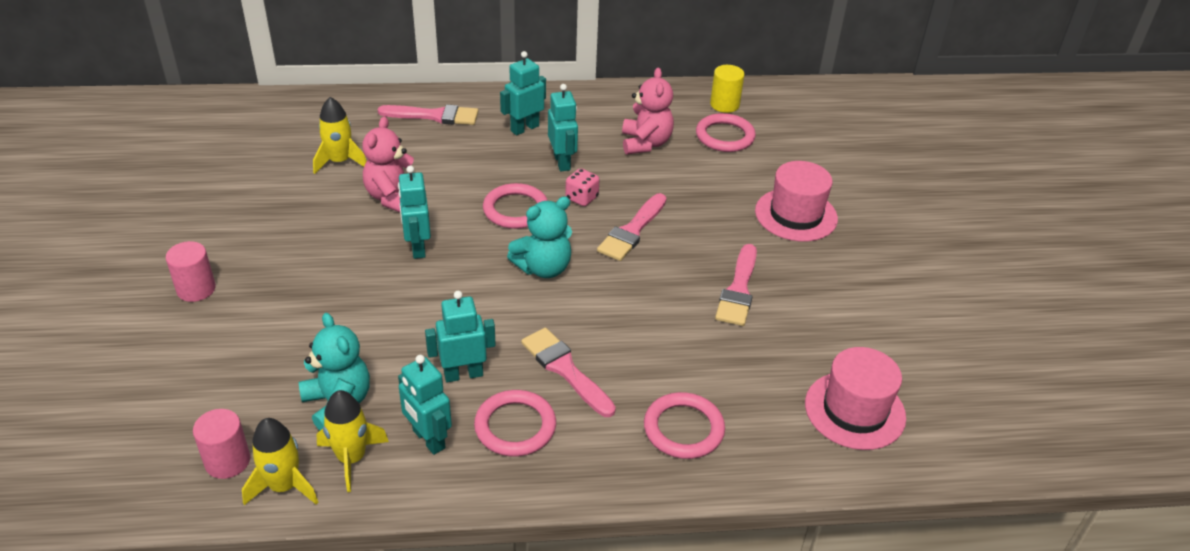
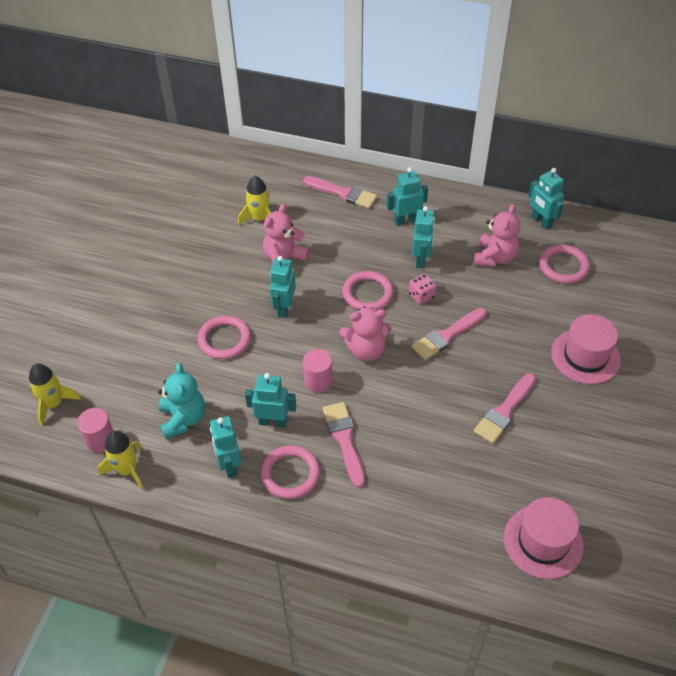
camera: 25 degrees right, 10 degrees up
pink cylinder [166,241,216,302] -> pink cylinder moved to [303,349,333,393]
yellow rocket [316,390,389,492] -> yellow rocket moved to [29,363,81,426]
turquoise teddy bear [507,196,572,278] -> pink teddy bear [339,306,391,361]
pink ring [644,392,725,459] -> pink ring moved to [197,316,251,359]
yellow cylinder [710,65,745,113] -> none
none -> turquoise robot [529,168,564,230]

